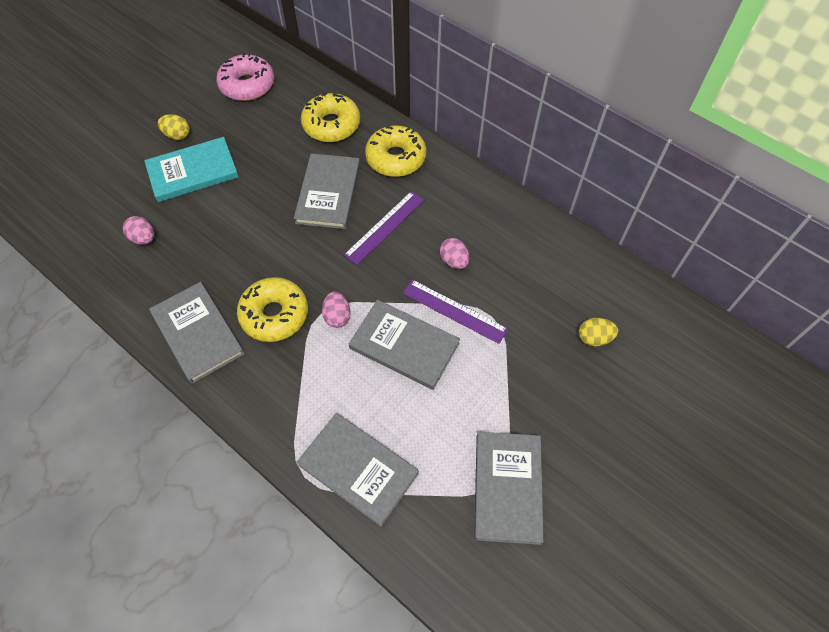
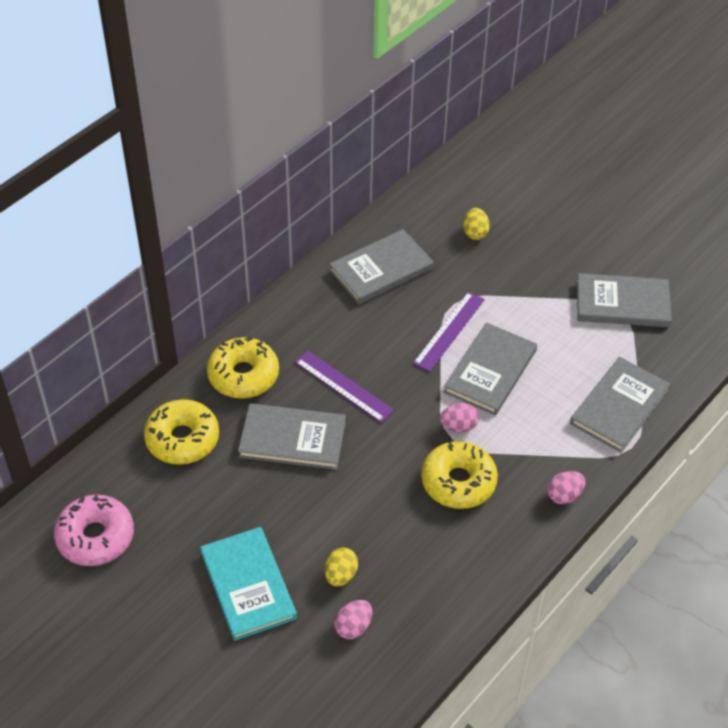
camera: 90 degrees left, 10 degrees down
grey book [149,282,245,384] -> grey book moved to [329,229,434,304]
yellow egg [158,114,190,140] -> yellow egg moved to [325,548,358,587]
pink egg [440,238,469,269] -> pink egg moved to [547,471,585,504]

